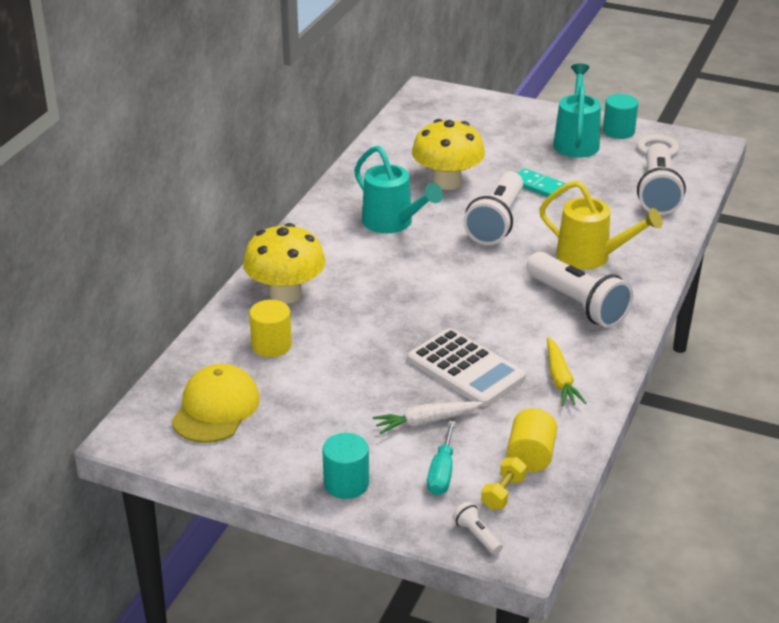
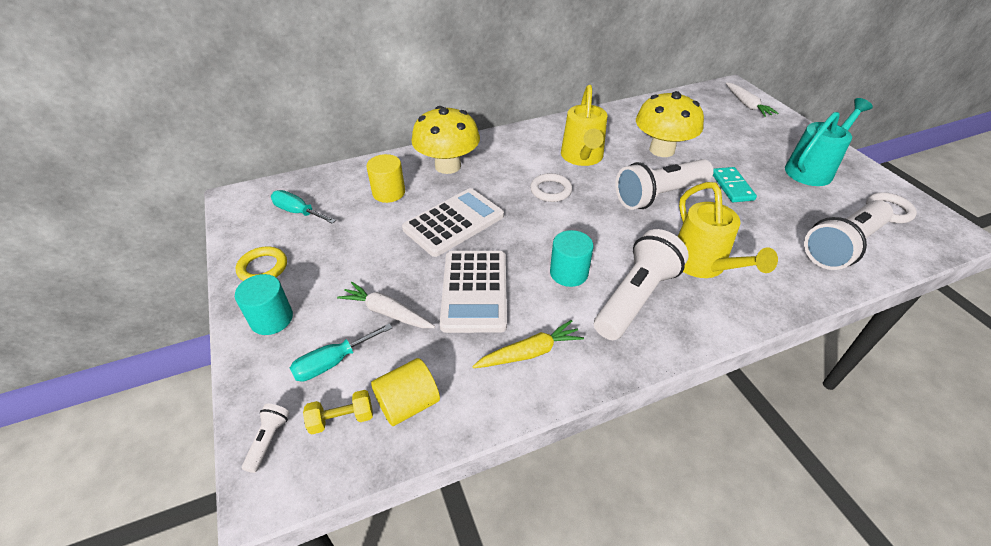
camera: 45 degrees right, 10 degrees up
yellow cap [172,364,260,443] -> turquoise screwdriver [271,190,336,224]
turquoise watering can [354,145,443,233] -> yellow watering can [561,85,607,166]
white flashlight [526,252,633,328] -> white flashlight turned 150 degrees counterclockwise [594,229,689,340]
yellow carrot [547,337,586,406] -> yellow carrot turned 150 degrees counterclockwise [472,320,584,368]
turquoise cylinder [603,94,638,139] -> turquoise cylinder moved to [550,230,593,287]
none -> yellow ring [236,247,287,281]
none -> white calculator [402,188,504,257]
none -> white ring [530,173,572,202]
none -> white carrot [726,82,778,117]

